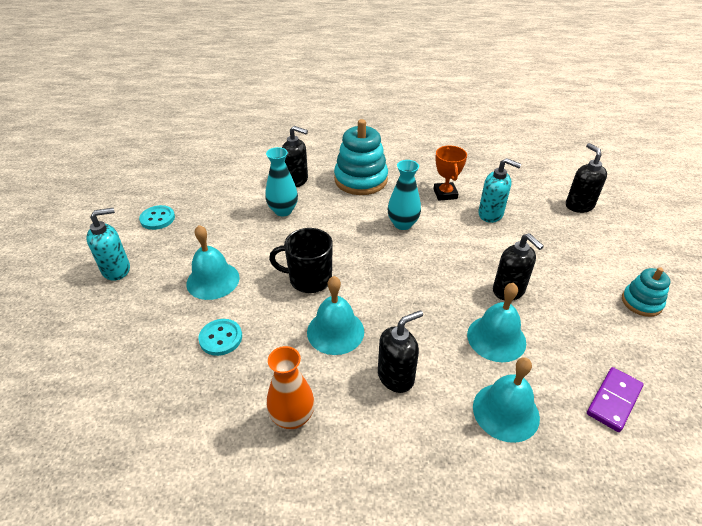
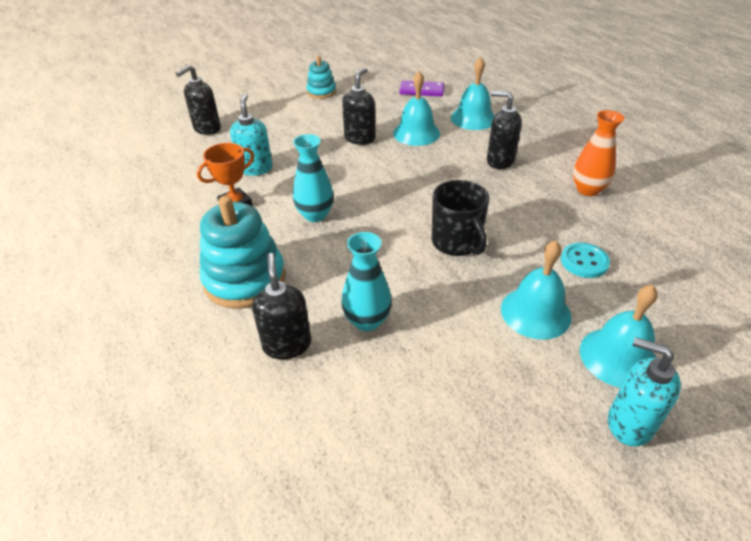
camera: 120 degrees left, 0 degrees up
turquoise button [139,205,175,230] -> none
turquoise bell [307,276,364,355] -> turquoise bell moved to [580,285,658,388]

